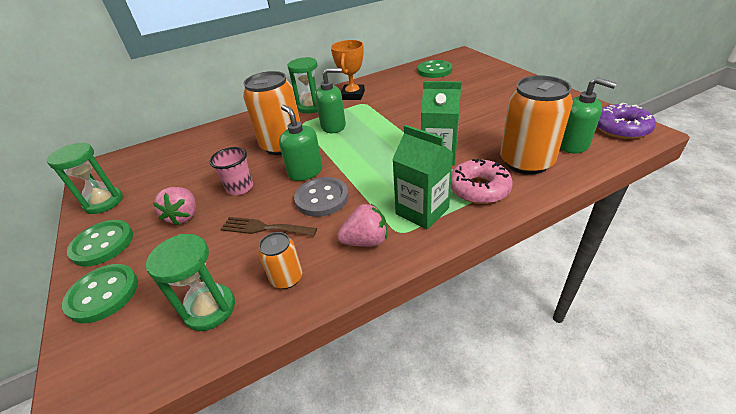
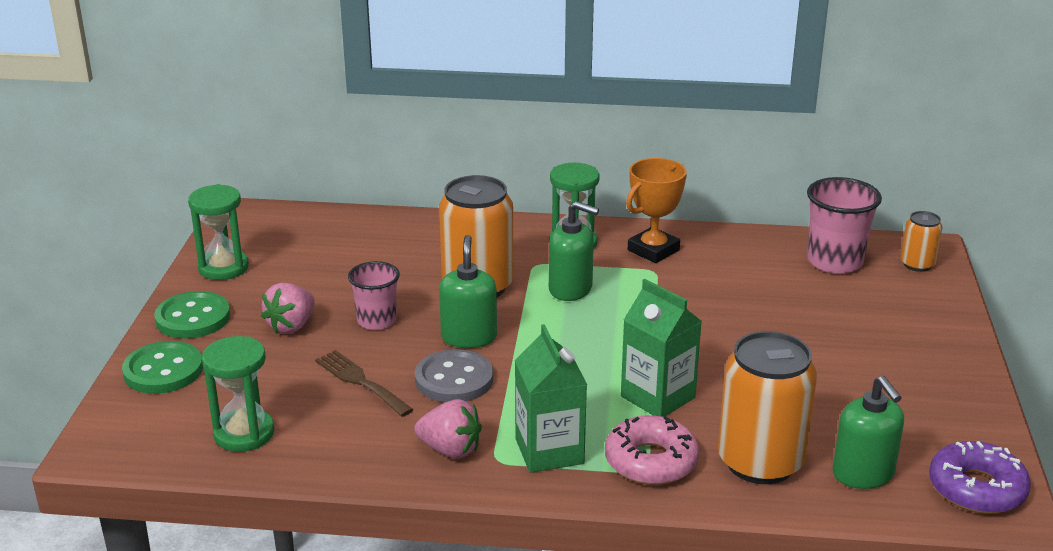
camera: 30 degrees right, 10 degrees down
orange can [258,232,302,289] -> orange can moved to [900,211,943,272]
green button [417,60,452,78] -> pink cup [807,177,882,274]

